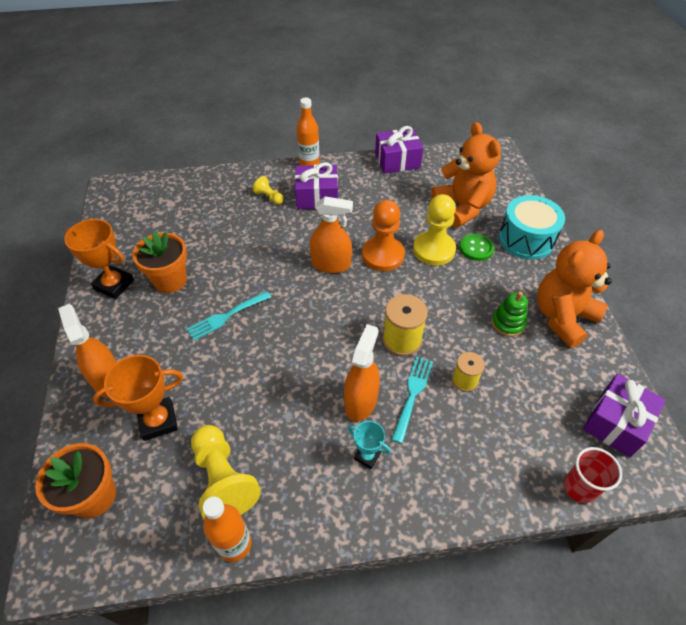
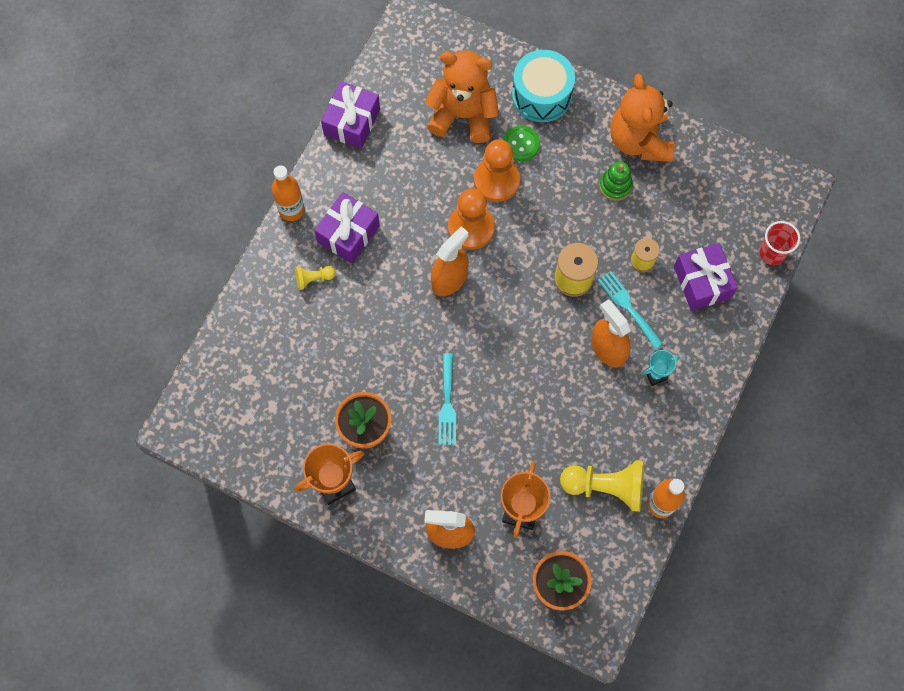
camera: 55 degrees left, 20 degrees up
yellow pawn [413,194,456,266] -> orange pawn [474,139,520,202]
purple gift [583,373,666,457] -> purple gift moved to [674,243,738,311]

